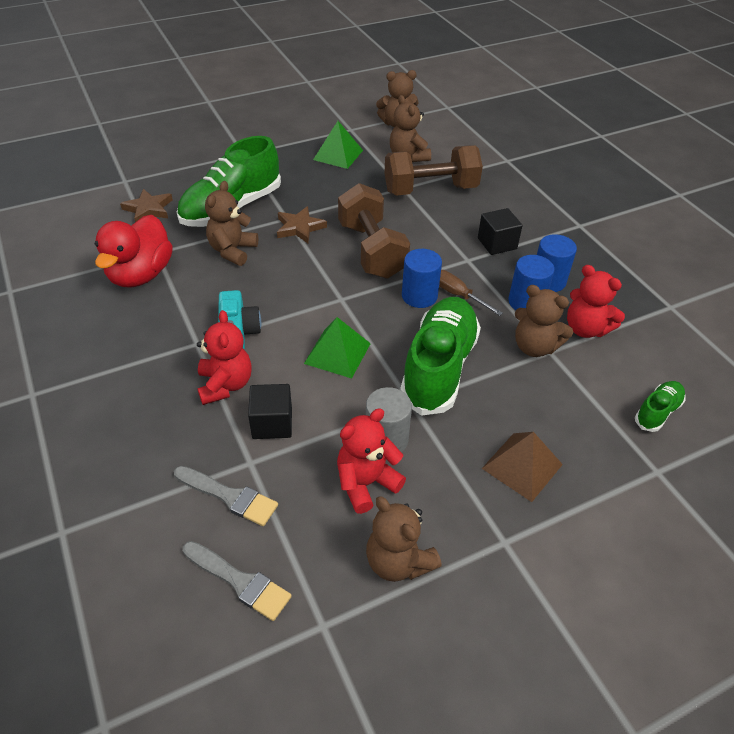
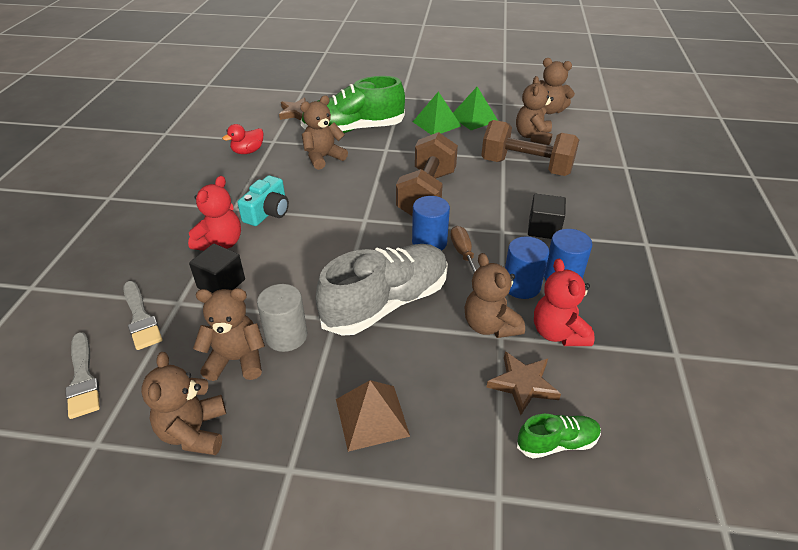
camera: 35 degrees right, 5 degrees down
red duck [94,215,173,288] -> red duck [222,124,264,154], size x0.54
brown star [277,206,327,243] -> brown star moved to [487,351,561,415]
green pyramid [304,317,371,378] -> green pyramid moved to [413,91,461,135]
red teddy bear [337,408,406,514] -> brown teddy bear [193,288,265,381]
green shoe [400,297,481,416] -> grey shoe [315,244,448,336]

